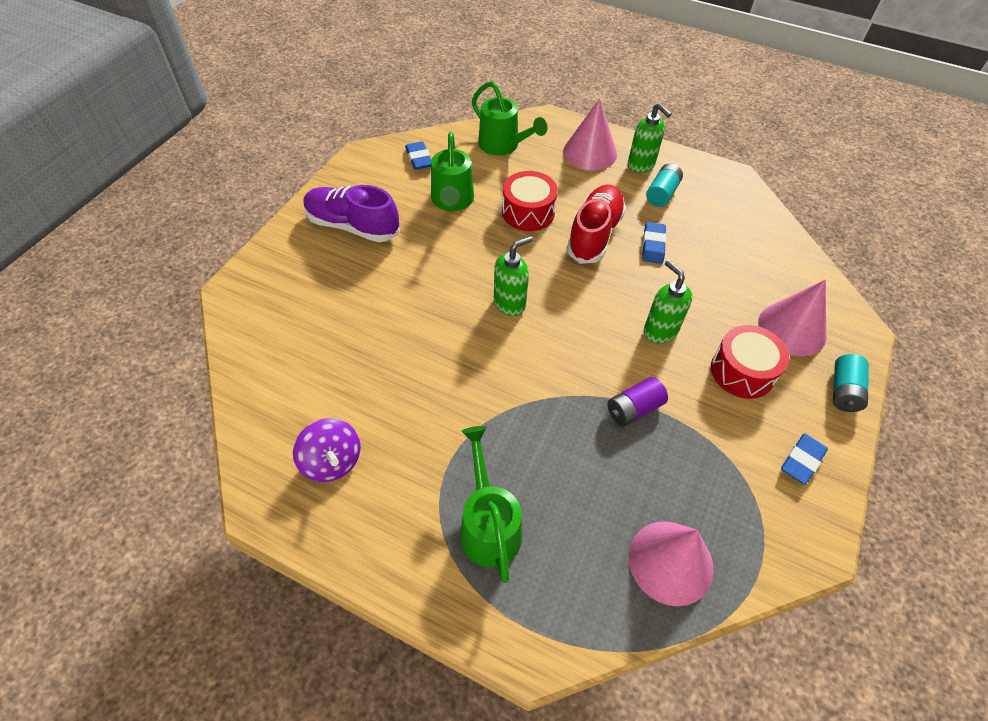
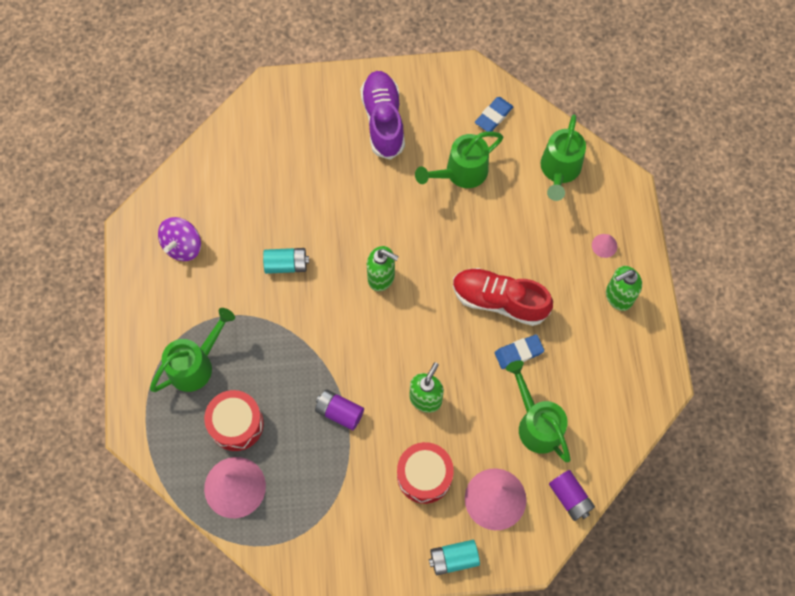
camera: 60 degrees right, 15 degrees up
red drum [502,171,558,231] -> red drum moved to [204,390,264,451]
pink cone [563,99,617,171] -> pink cone [592,234,618,258], size x0.45
red shoe [567,185,626,264] -> red shoe turned 150 degrees counterclockwise [453,268,553,326]
green soap dispenser [628,103,672,173] -> green soap dispenser turned 45 degrees clockwise [606,266,642,311]
turquoise battery [646,163,683,207] -> turquoise battery moved to [263,248,309,274]
blue eraser [781,433,828,485] -> none
none -> green watering can [506,360,571,462]
none -> purple battery [549,470,595,521]

